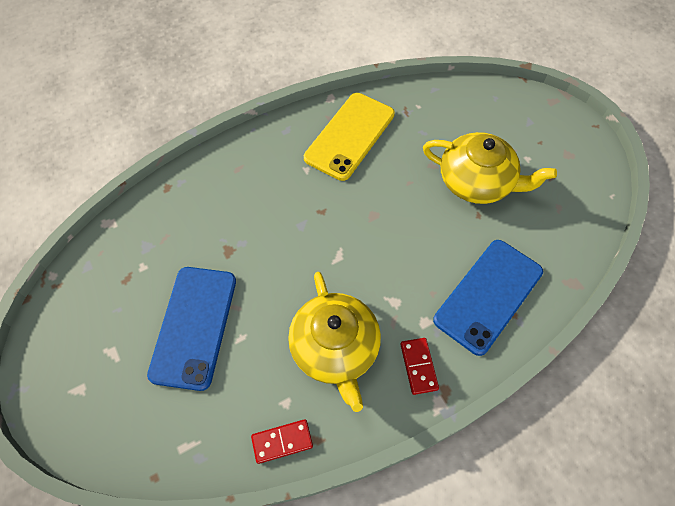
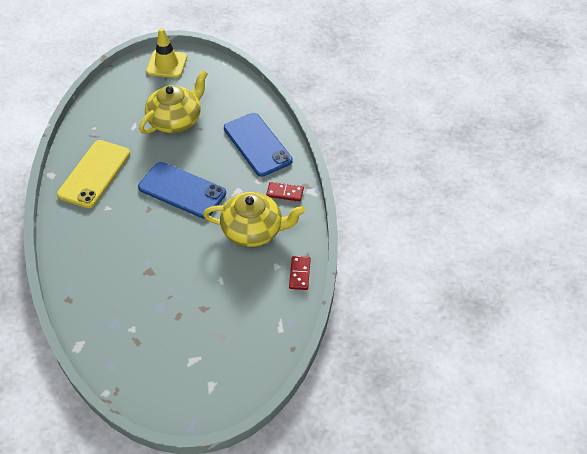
camera: 70 degrees left, 10 degrees down
blue phone [147,267,236,391] -> blue phone moved to [138,162,226,219]
yellow phone [304,93,395,181] -> yellow phone turned 60 degrees clockwise [57,140,130,208]
none -> yellow traffic cone [146,28,187,78]

